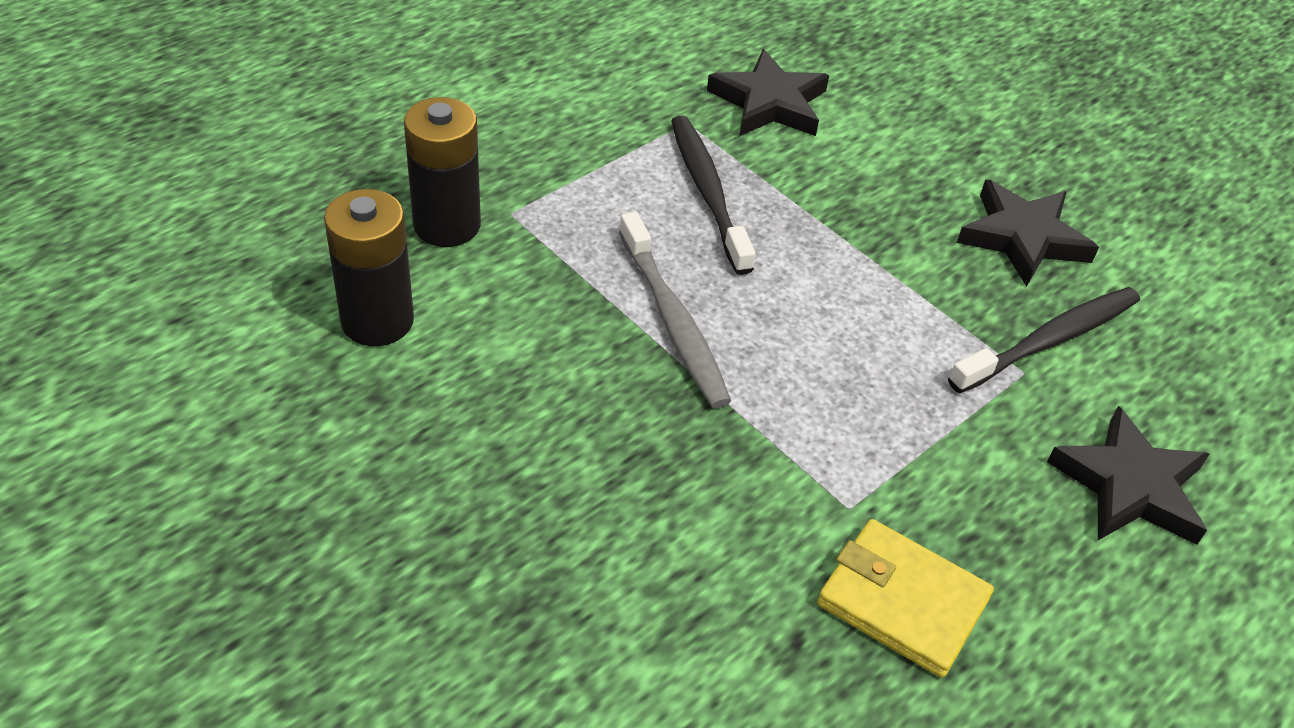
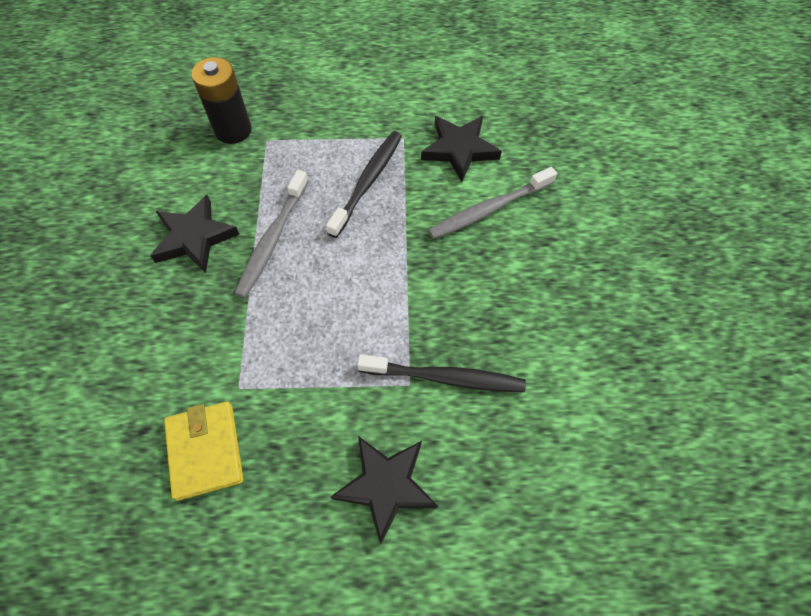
camera: 45 degrees right, 15 degrees up
black battery [324,189,414,346] -> none
black star [957,179,1099,287] -> black star moved to [150,195,239,273]
none -> grey toothbrush [428,167,557,239]

